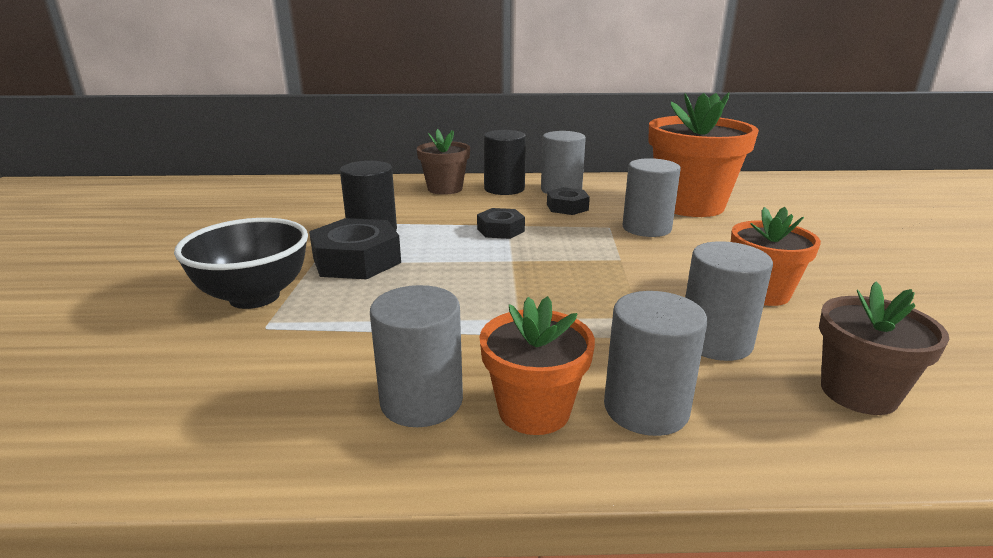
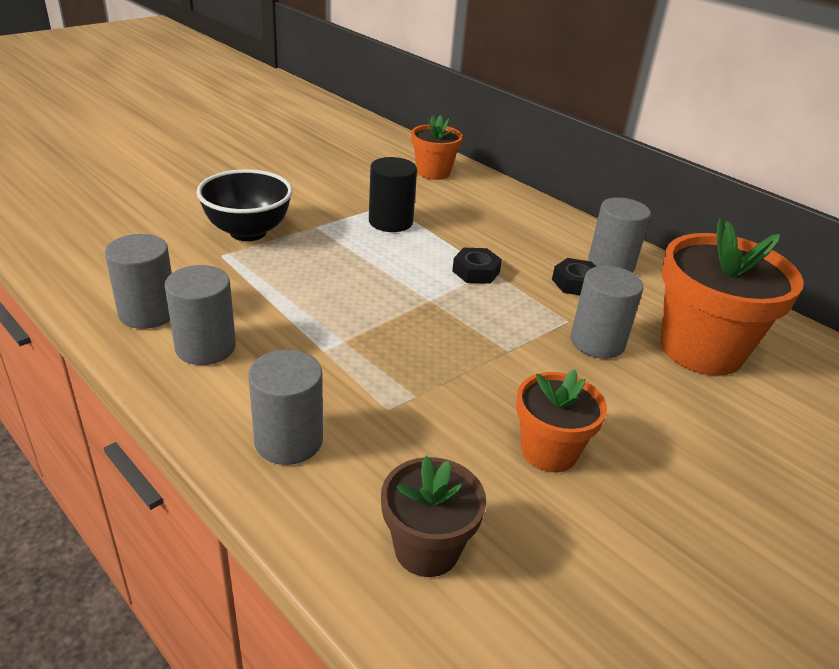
camera: 45 degrees right, 10 degrees up
black nut [309,218,401,279] -> none
brown flower pot [417,129,470,195] -> none
orange flower pot [479,296,595,435] -> orange flower pot moved to [411,115,463,180]
black cylinder [484,130,526,195] -> none
grey cylinder [685,241,773,361] -> grey cylinder moved to [105,234,172,329]

